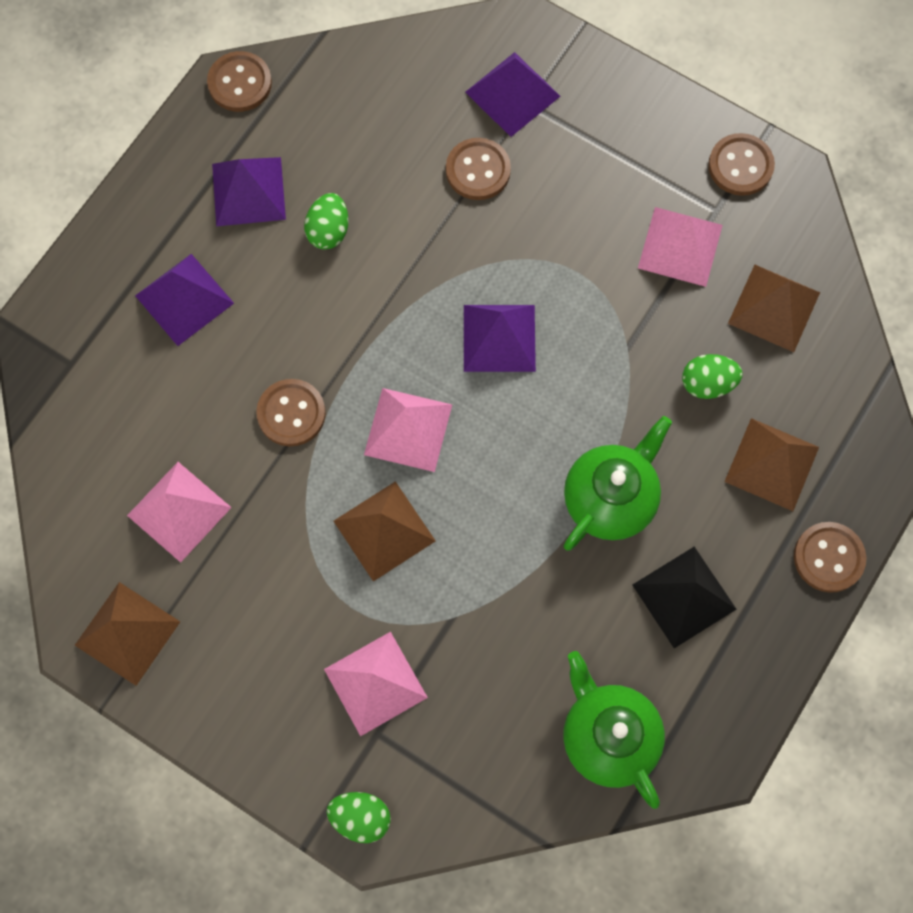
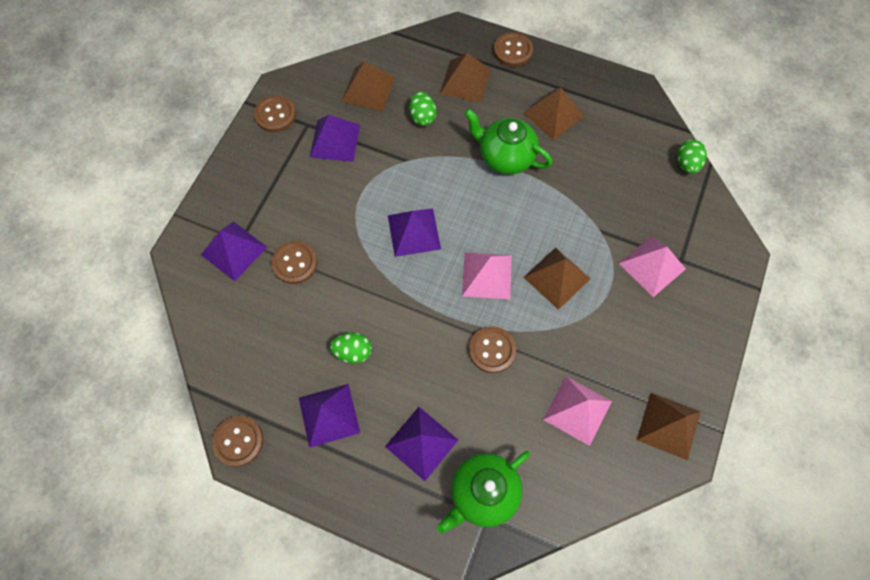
camera: 100 degrees left, 5 degrees down
green egg [327,792,391,843] -> green egg moved to [677,139,707,174]
green teapot [563,651,665,809] -> green teapot moved to [437,451,530,534]
black pyramid [632,547,736,648] -> brown pyramid [523,88,584,140]
pink pyramid [638,207,723,287] -> purple pyramid [310,115,360,162]

